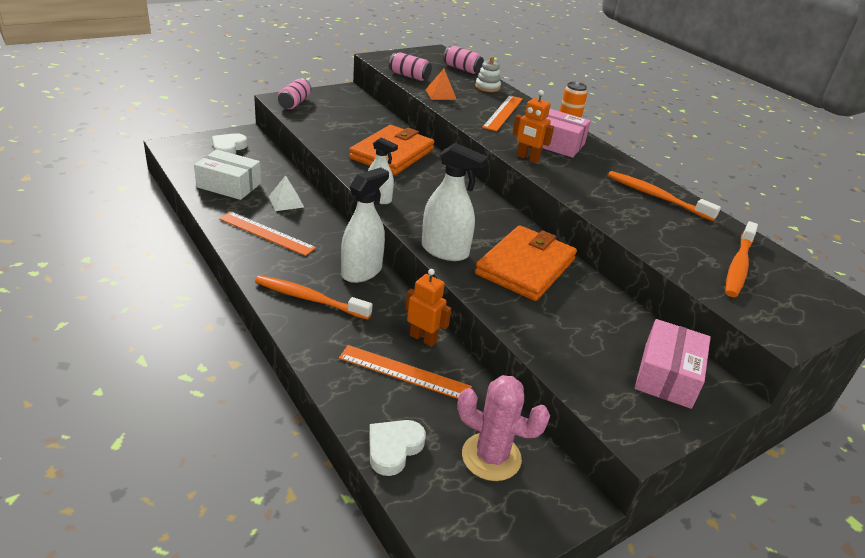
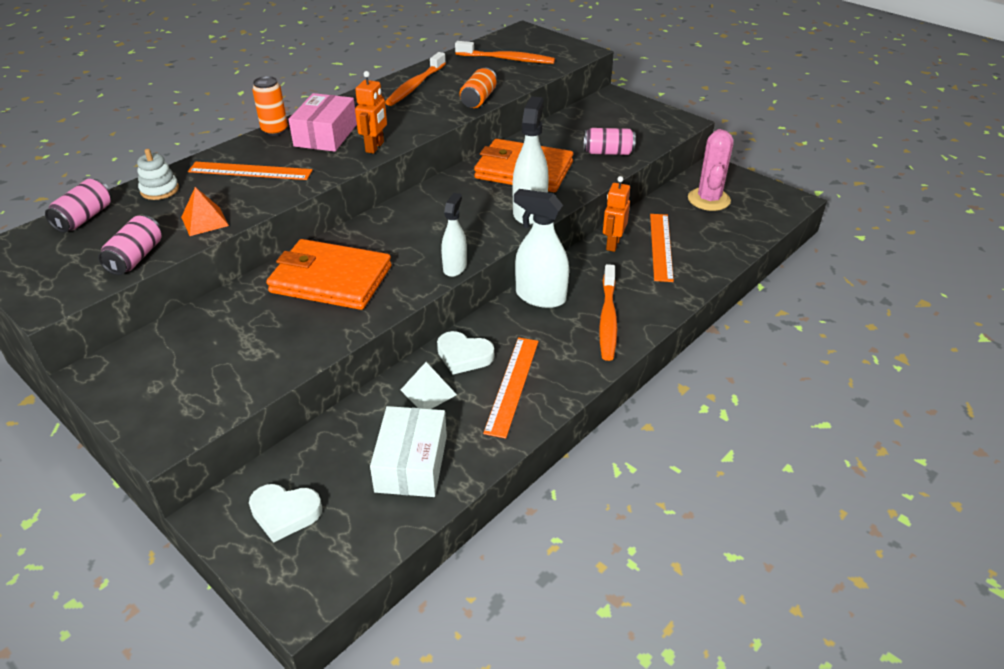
camera: 100 degrees left, 5 degrees up
pink can [278,79,311,109] -> pink can moved to [584,128,636,155]
white heart [369,420,426,476] -> white heart moved to [437,331,494,374]
pink box [635,319,711,409] -> none
none -> orange can [460,68,497,108]

